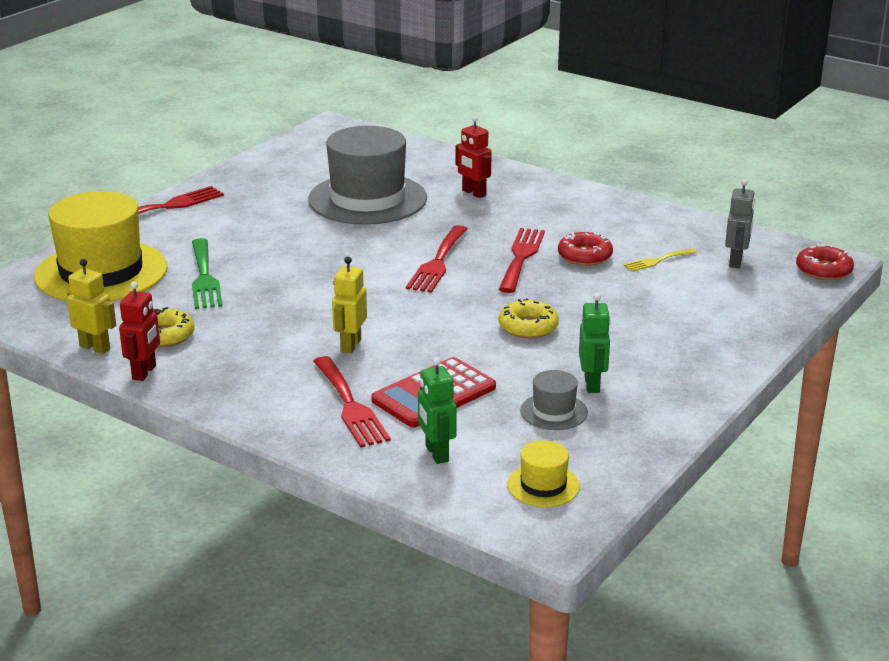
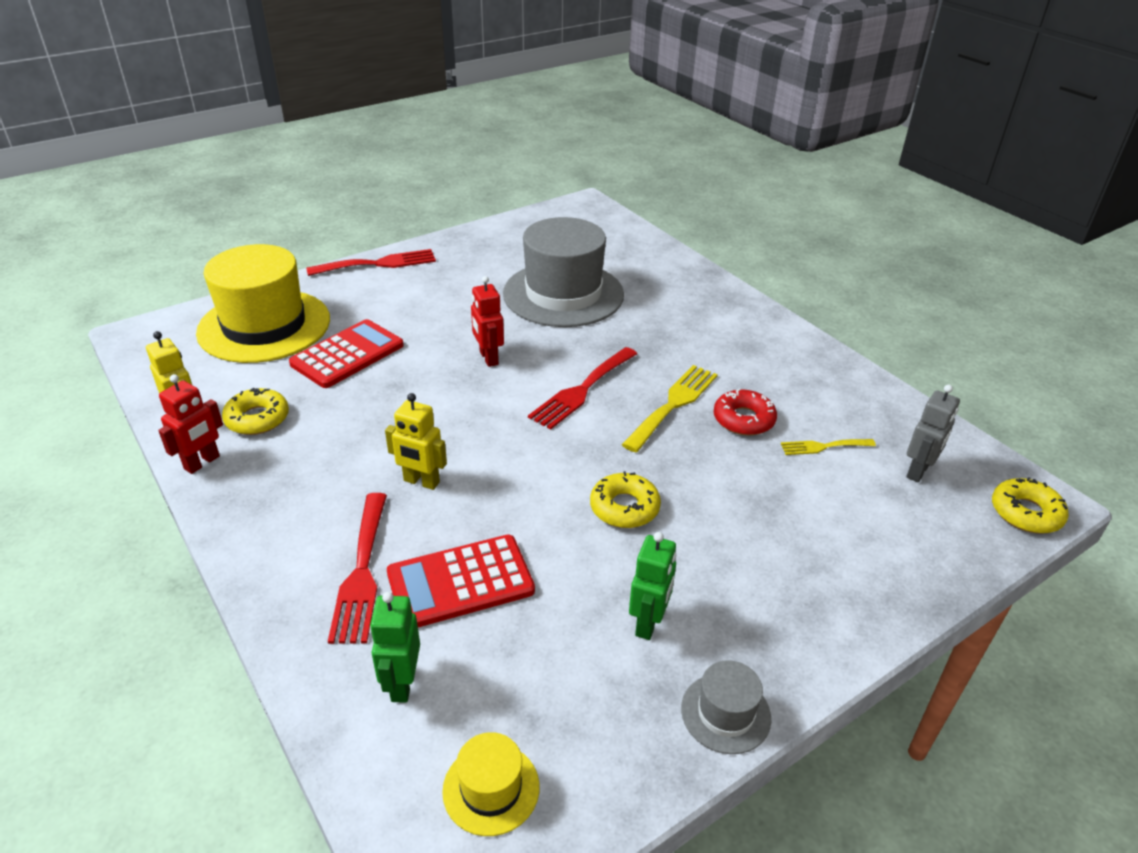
camera: 20 degrees right, 10 degrees up
green fork [192,238,223,309] -> red calculator [289,319,404,388]
yellow robot [332,257,367,354] -> yellow robot turned 105 degrees counterclockwise [385,393,447,490]
red robot [455,116,492,198] -> red robot moved to [471,276,504,367]
red fork [499,228,545,293] -> yellow fork [622,365,718,452]
grey hat [520,370,588,430] -> grey hat moved to [681,660,771,754]
red donut [796,244,854,280] -> yellow donut [992,477,1069,534]

